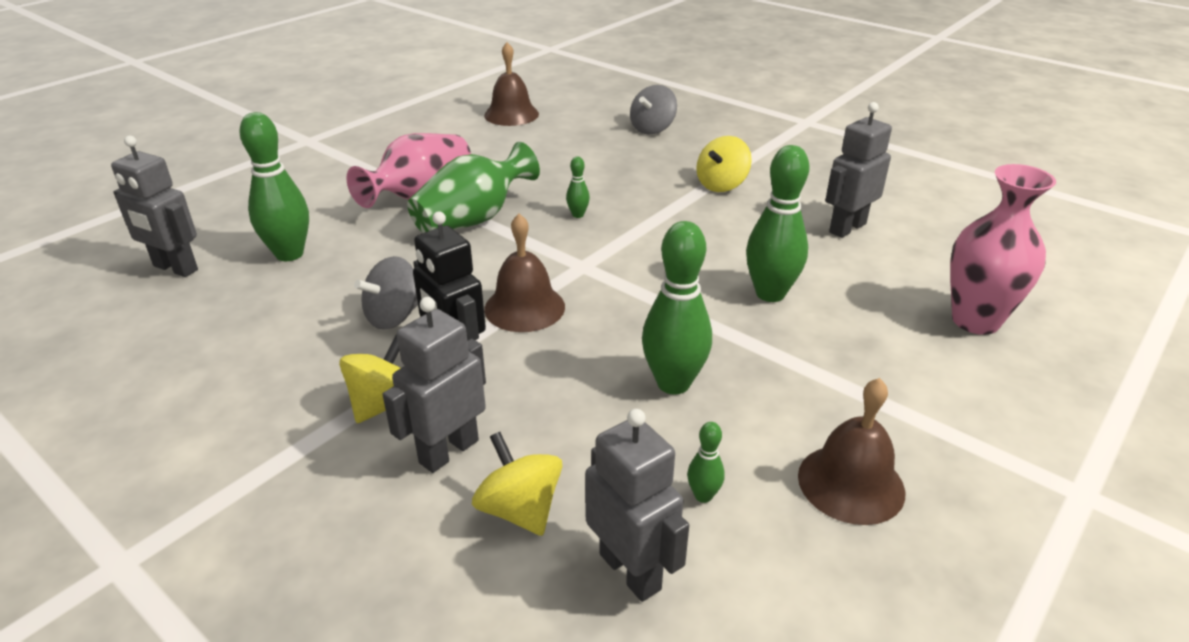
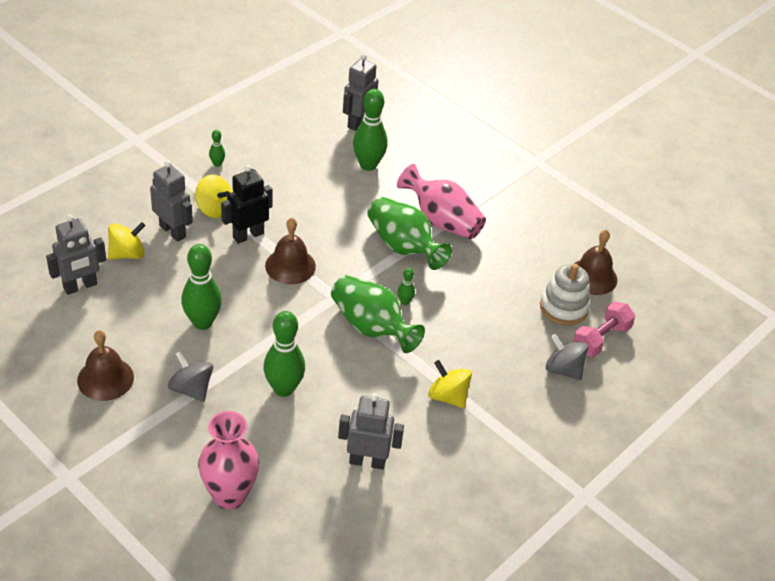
camera: 90 degrees right, 10 degrees up
grey spinning top [354,256,418,330] -> grey spinning top moved to [168,351,213,402]
green bowling pin [687,422,725,503] -> green bowling pin moved to [209,130,225,167]
grey robot [825,102,892,238] -> grey robot turned 45 degrees counterclockwise [338,393,404,470]
none -> green vase [331,275,425,353]
none -> white stacking toy [540,264,590,325]
none -> pink dumbbell [573,301,635,357]

